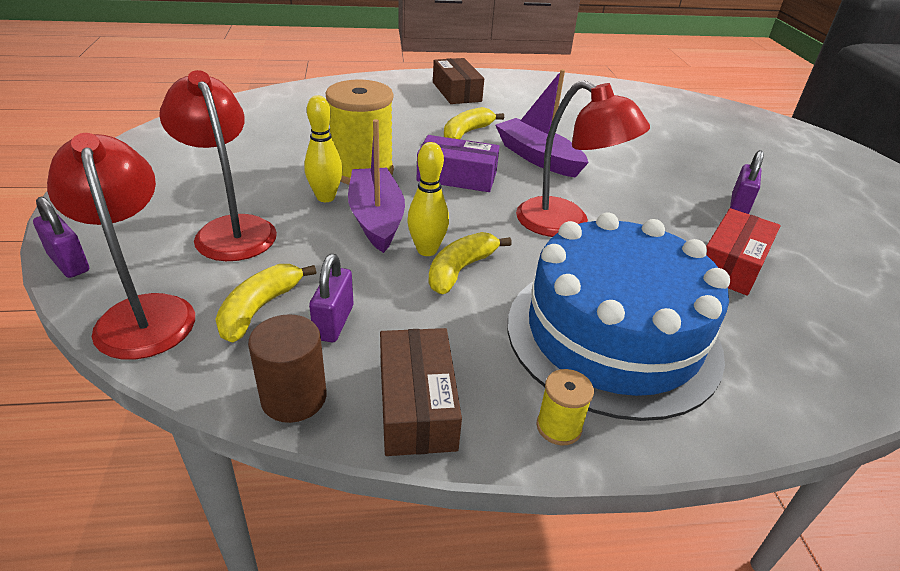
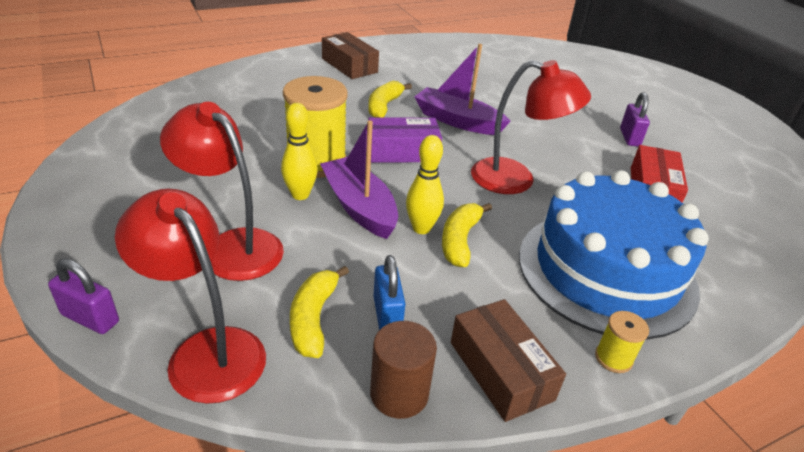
camera: 20 degrees left, 0 degrees up
purple padlock [309,254,353,342] -> blue padlock [373,255,406,330]

